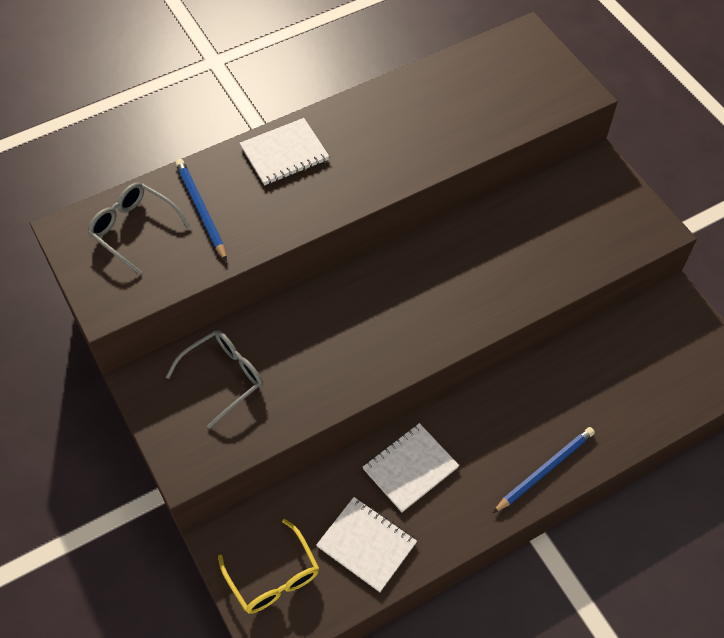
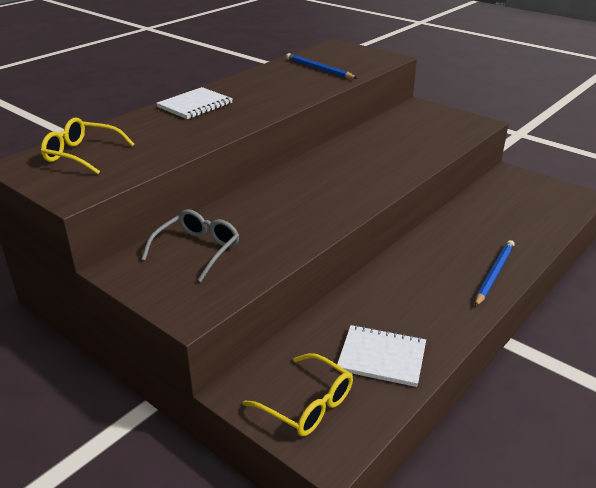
camera: 20 degrees left, 25 degrees down
grey glasses [88,182,191,275] -> yellow glasses [41,118,135,174]
blue pencil [175,159,227,261] -> blue pencil moved to [286,53,357,79]
white notebook [363,423,459,512] -> none

